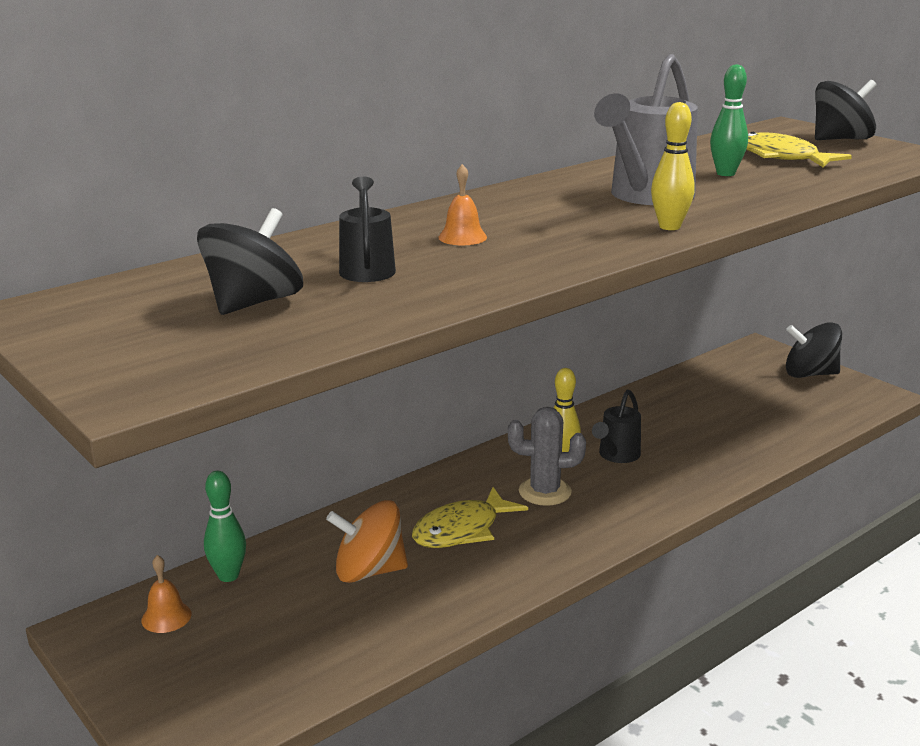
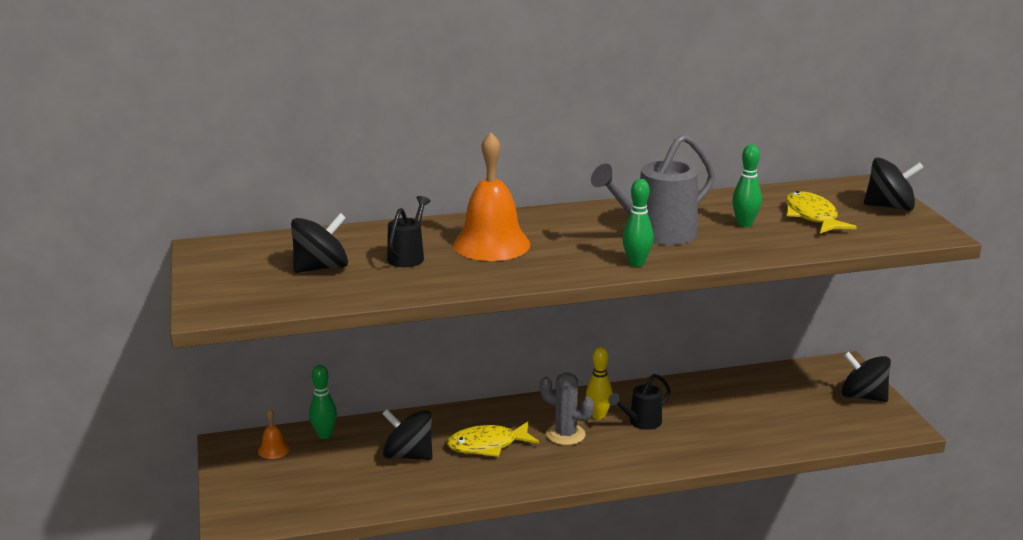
camera: 25 degrees right, 0 degrees up
orange spinning top [326,500,408,583] -> black spinning top [382,409,432,460]
orange bell [438,164,487,245] -> orange bell [453,132,530,261], size x2.30
yellow bowling pin [651,102,695,230] -> green bowling pin [622,179,654,267]

